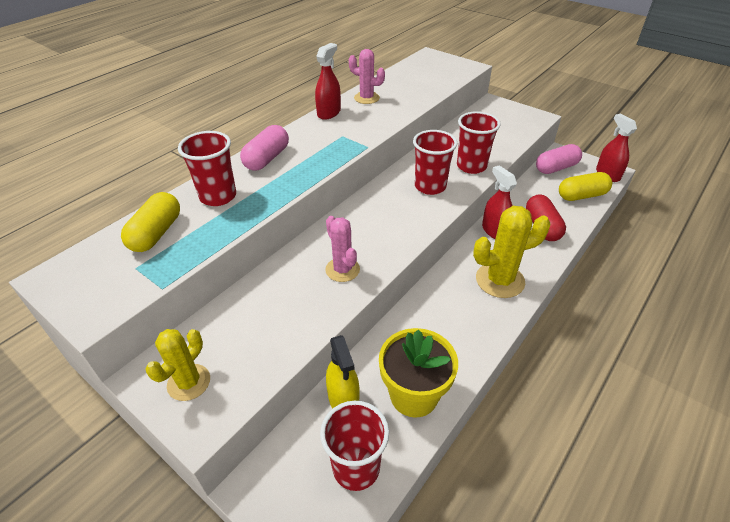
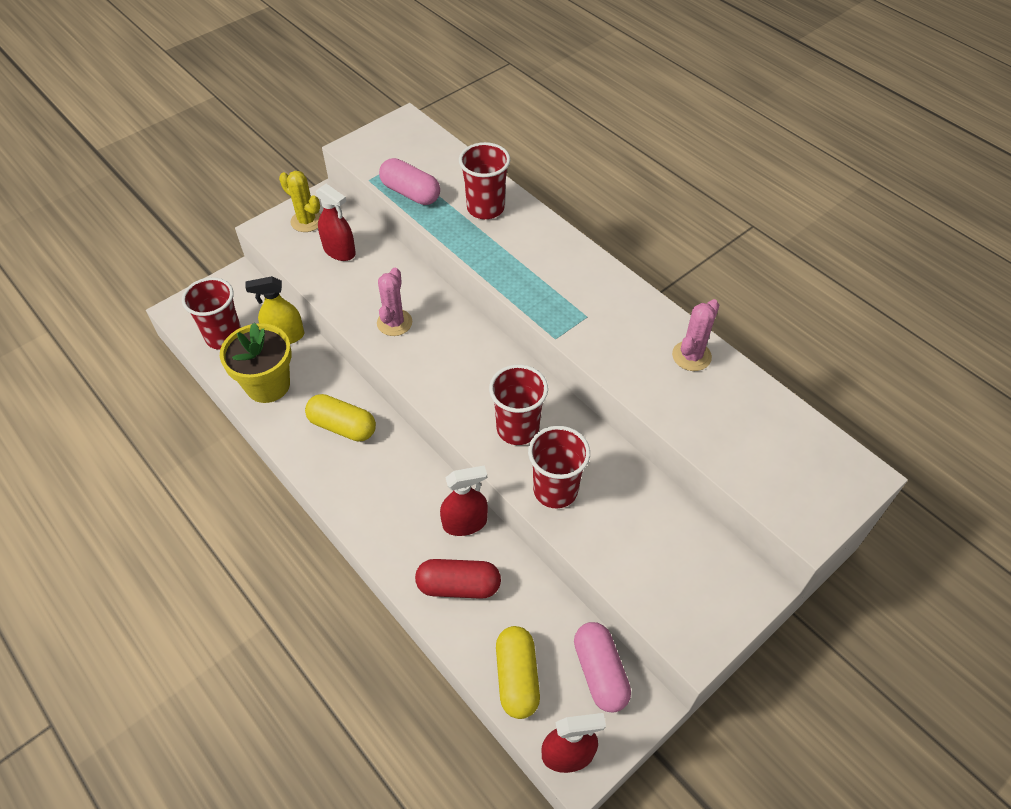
camera: 100 degrees right, 10 degrees up
yellow capsule [121,192,180,252] -> yellow capsule moved to [305,394,376,442]
pink capsule [240,125,289,171] -> pink capsule moved to [379,158,440,205]
red spray bottle [315,43,341,120] -> red spray bottle moved to [316,184,356,261]
pink cactus [325,216,360,282] -> pink cactus turned 60 degrees counterclockwise [377,268,412,336]
yellow cactus [473,206,551,298] -> none

